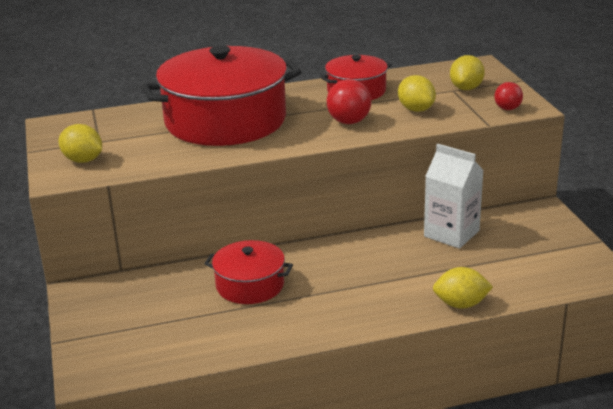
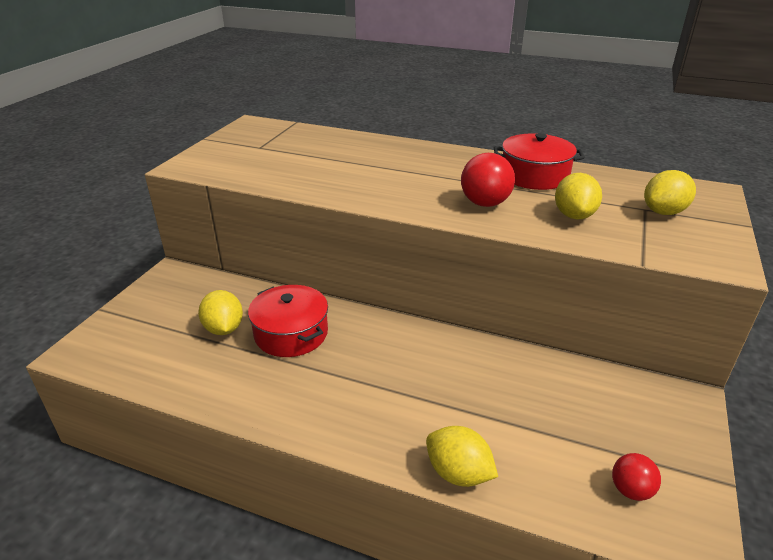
camera: 35 degrees right, 5 degrees up
yellow lemon [59,124,102,163] -> yellow lemon moved to [198,290,243,335]
red pot [142,45,301,146] -> none
white carton [424,144,484,249] -> none
red ball [494,82,523,110] -> red ball moved to [612,453,661,501]

